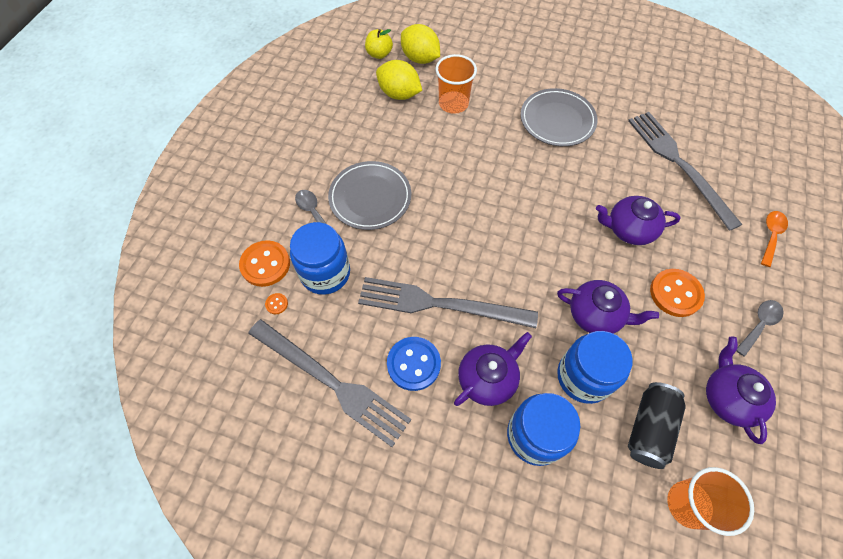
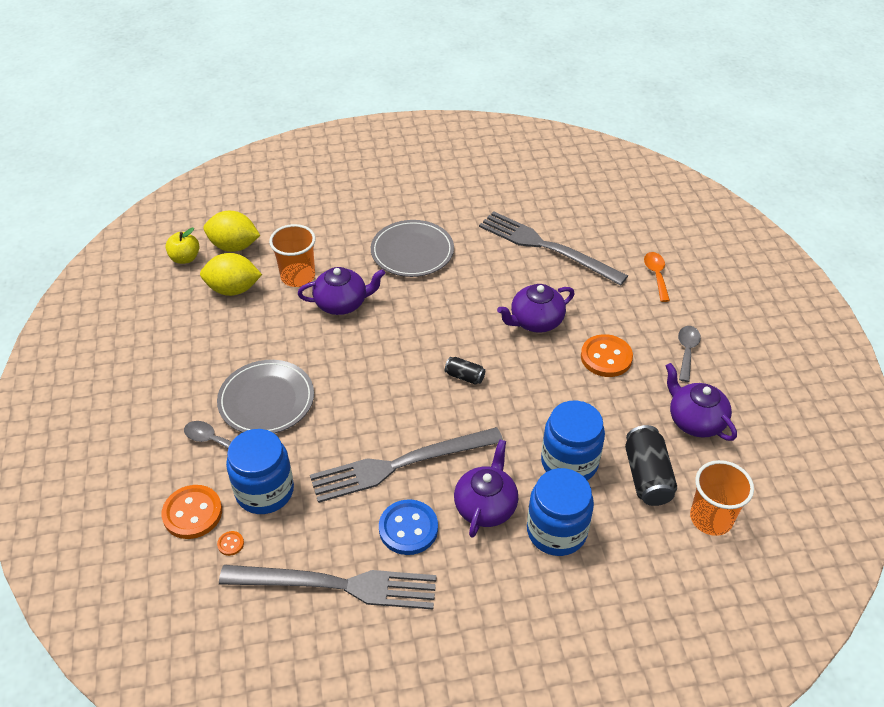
camera: 30 degrees left, 15 degrees down
purple teapot [557,280,659,334] -> purple teapot moved to [298,267,385,315]
none -> black can [445,357,485,385]

